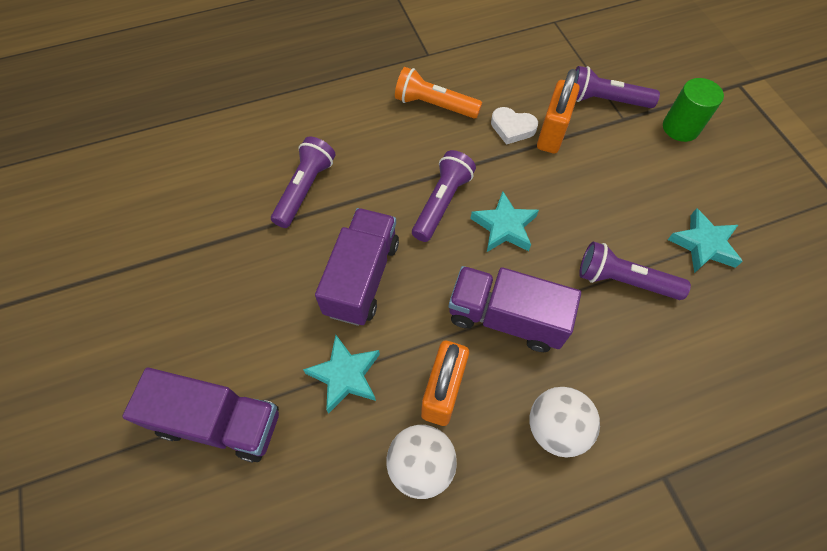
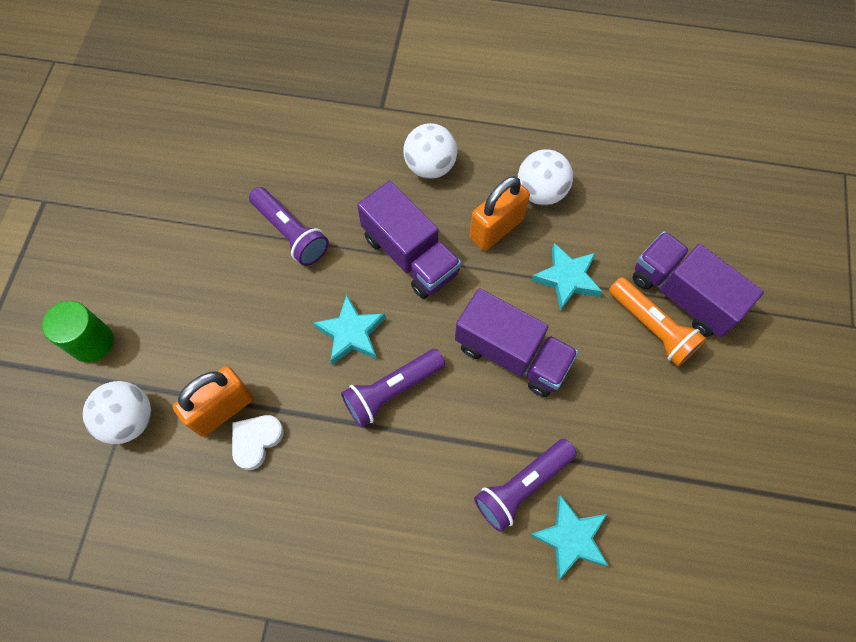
camera: 150 degrees left, 5 degrees up
purple truck [315,208,399,326] -> purple truck turned 105 degrees counterclockwise [455,288,578,397]
orange flashlight [395,67,482,119] -> orange flashlight moved to [609,277,707,367]
white heart [491,107,538,145] -> white heart turned 105 degrees counterclockwise [232,415,284,470]
purple flashlight [574,66,660,108] -> white ball [83,381,151,444]
turquoise star [667,208,743,273] -> turquoise star moved to [529,495,609,579]

